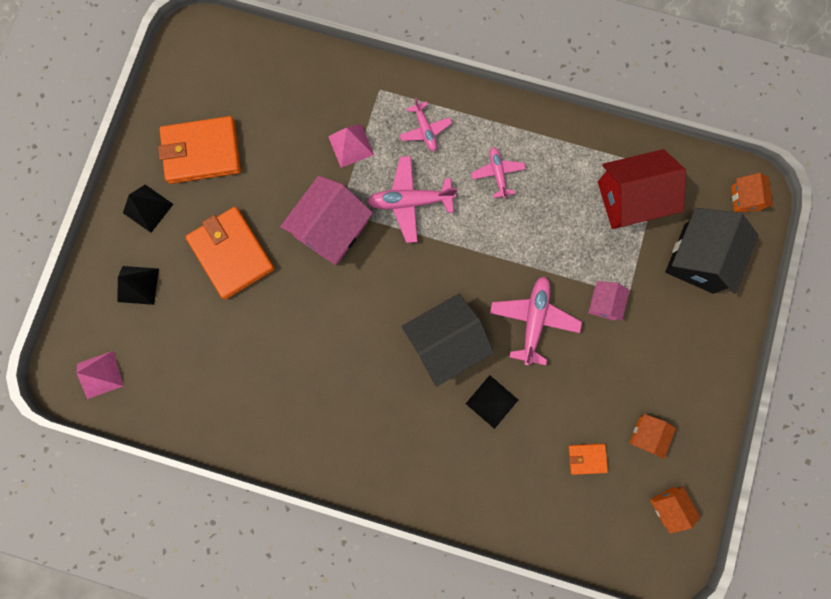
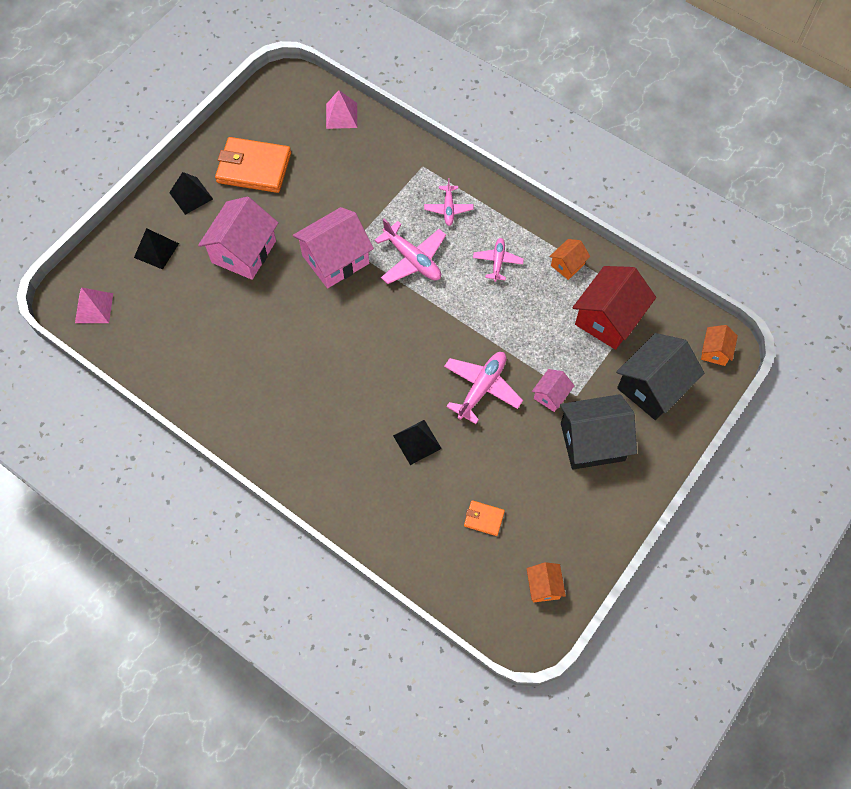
camera: 20 degrees right, 15 degrees down
orange wallet [186,207,275,300] -> pink house [198,196,278,280]
pink pyramid [328,124,374,168] -> pink pyramid moved to [326,90,357,129]
pink plane [367,156,457,243] -> pink plane turned 150 degrees counterclockwise [375,219,446,284]
black house [402,294,494,387] -> black house moved to [560,394,637,470]
red house [598,149,686,229] -> red house turned 60 degrees counterclockwise [572,266,656,350]
orange house [630,414,676,459] -> orange house moved to [549,239,590,280]

